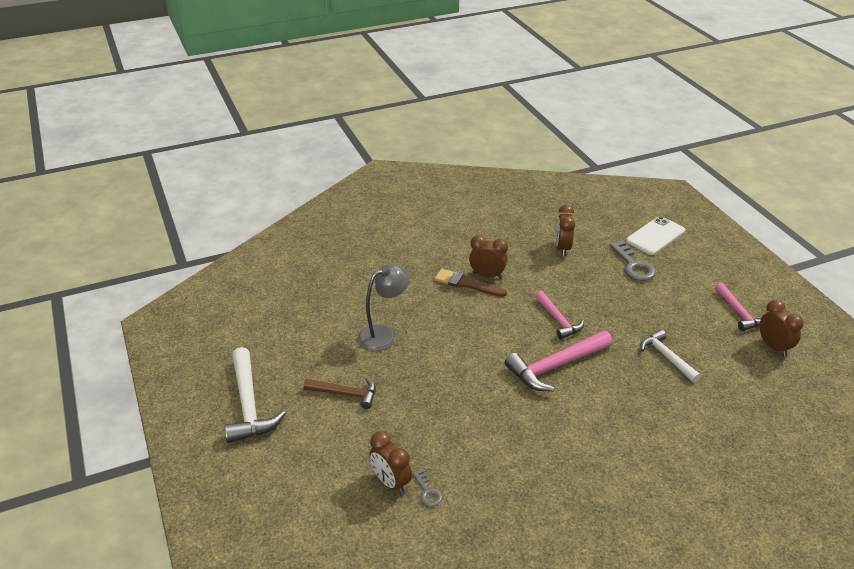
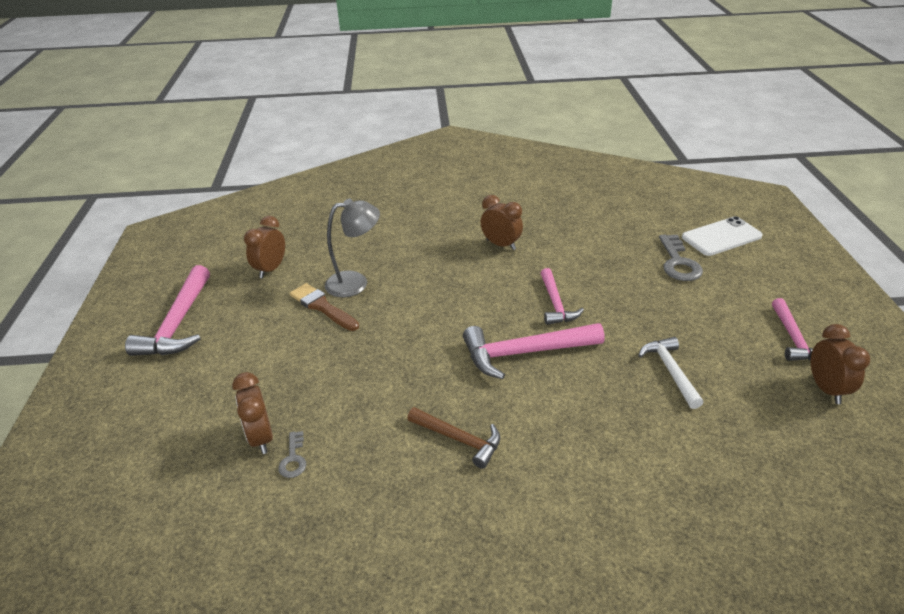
camera: 20 degrees right, 0 degrees up
white hammer [224,347,286,443] -> pink hammer [125,265,210,356]
brown hammer [304,378,376,409] -> brown hammer moved to [407,407,500,469]
brown brush [435,269,507,297] -> brown brush moved to [290,283,359,331]
brown clock [556,205,575,256] -> brown clock moved to [244,216,285,278]

